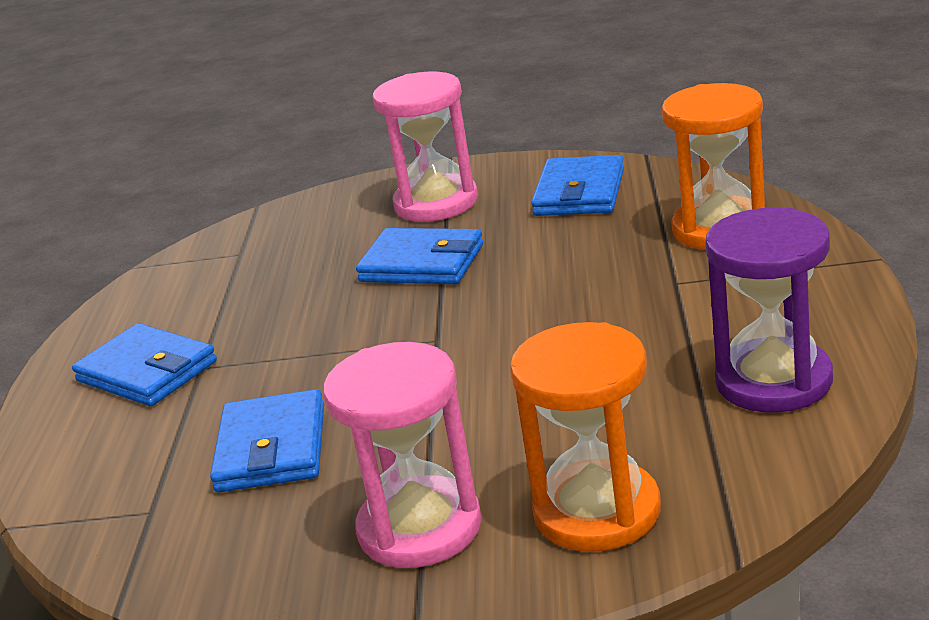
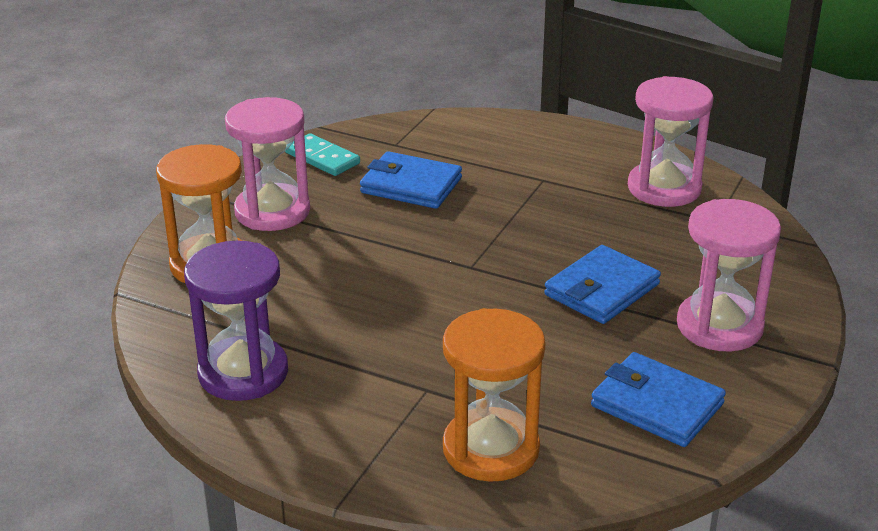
camera: 110 degrees right, 5 degrees up
blue wallet [72,323,217,406] -> none
none -> turquoise domino [285,133,360,176]
none -> pink hourglass [628,76,714,207]

